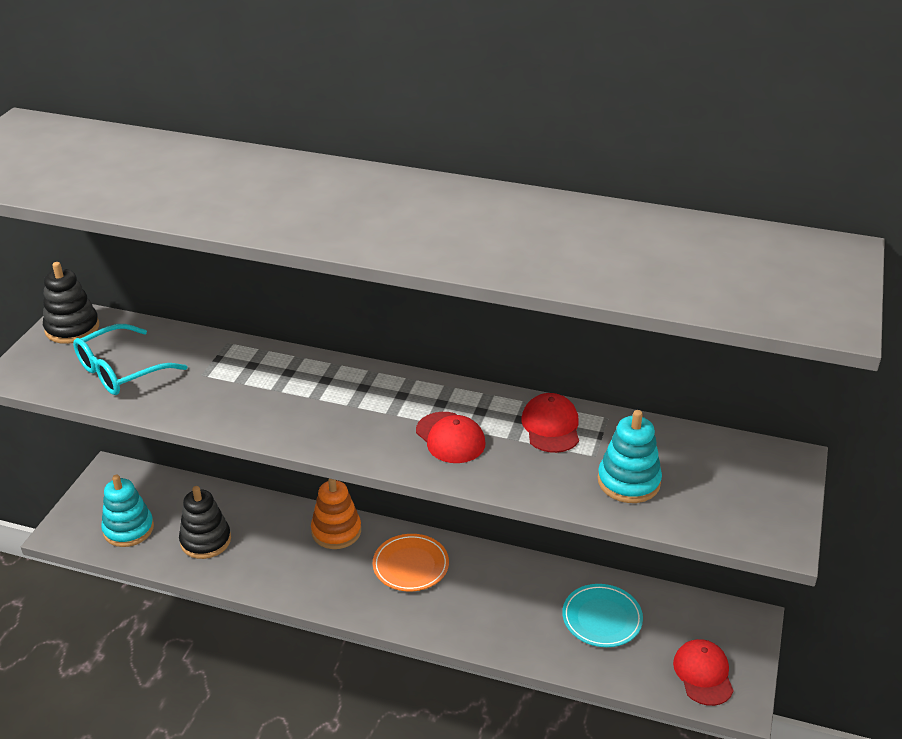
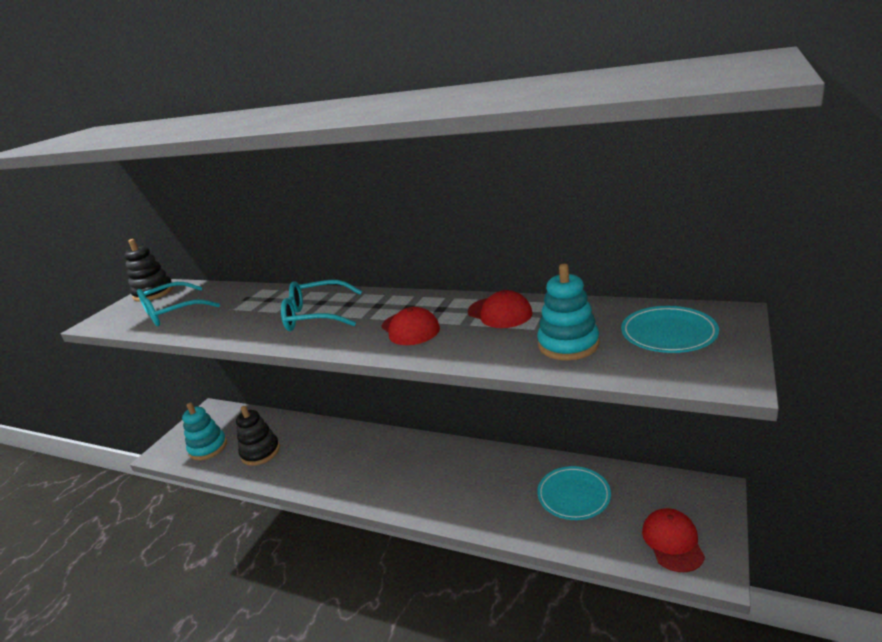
camera: 10 degrees right, 10 degrees down
orange stacking toy [311,479,361,549] -> none
orange plate [373,534,449,591] -> none
red cap [521,393,579,453] -> red cap turned 135 degrees clockwise [468,290,532,328]
none -> turquoise glasses [281,280,362,331]
none -> turquoise plate [621,306,719,353]

